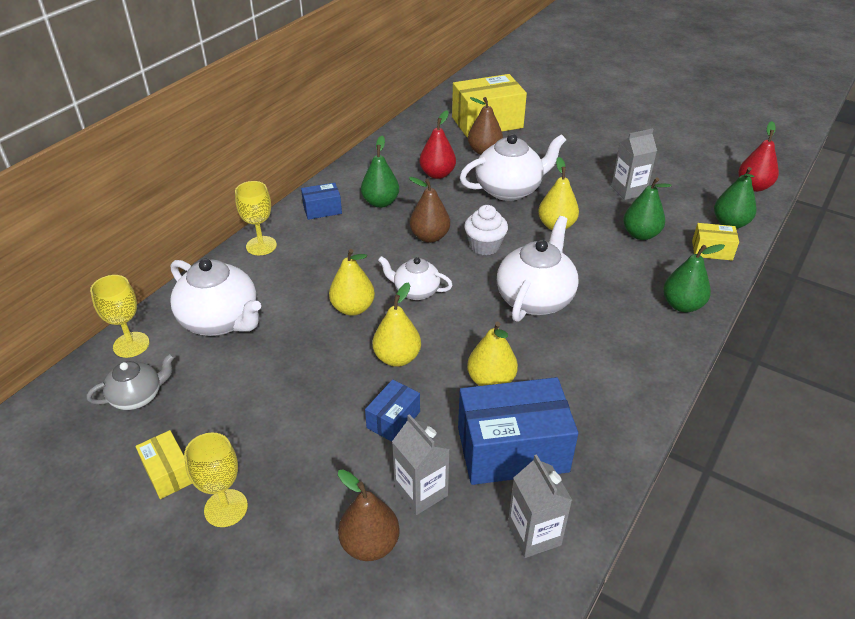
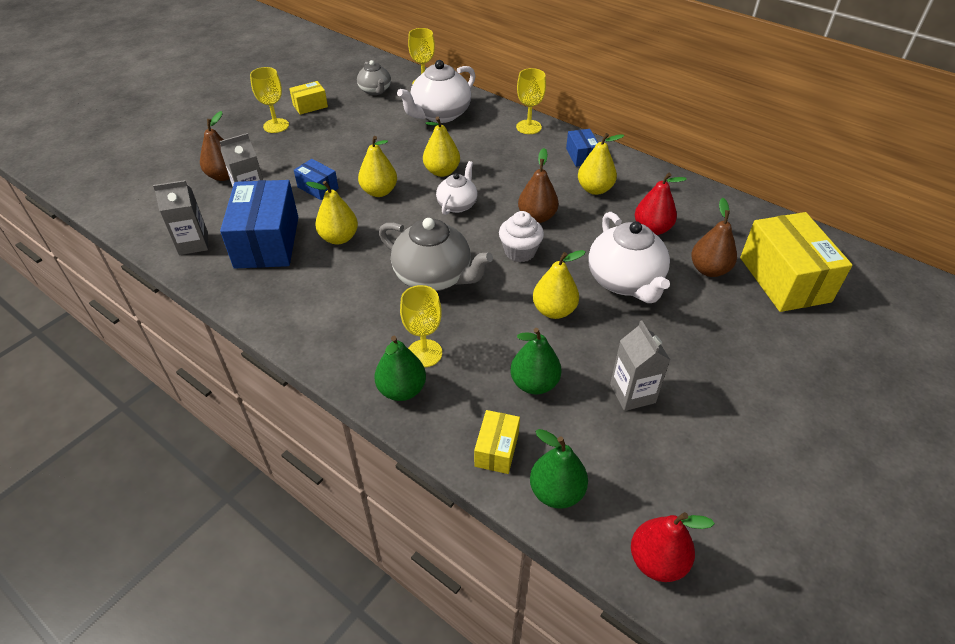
camera: 95 degrees right, 5 degrees up
green pear [361,136,399,208] -> yellow pear [578,133,624,195]
white teapot [497,216,578,322] -> grey teapot [379,218,493,291]
none -> yellow goblet [400,285,442,367]

